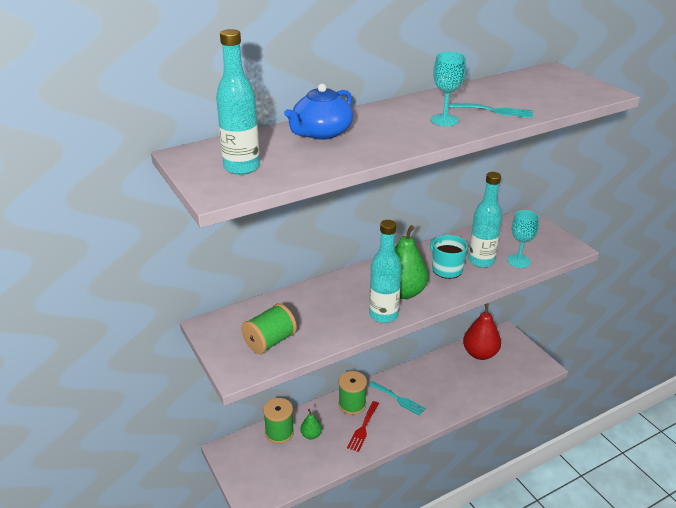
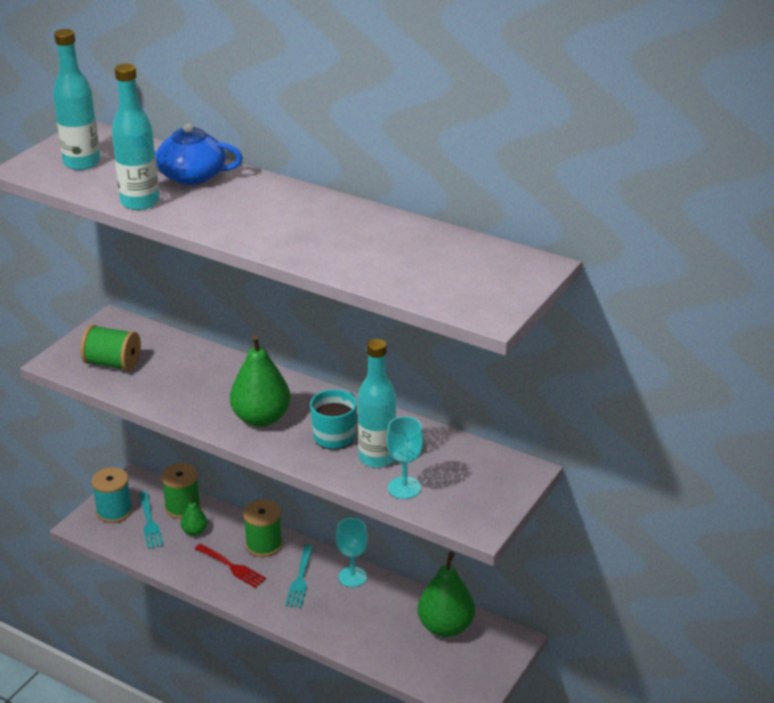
camera: 60 degrees right, 0 degrees up
red fork [347,401,379,452] -> red fork turned 135 degrees counterclockwise [195,543,266,588]
turquoise bottle [369,220,402,323] -> turquoise bottle moved to [112,64,159,210]
turquoise goblet [431,52,466,126] -> turquoise goblet moved to [336,518,368,587]
turquoise fork [449,103,533,118] -> turquoise fork moved to [139,492,163,549]
red pear [463,303,501,360] -> green pear [418,551,475,637]
none -> turquoise spool [92,467,132,523]

